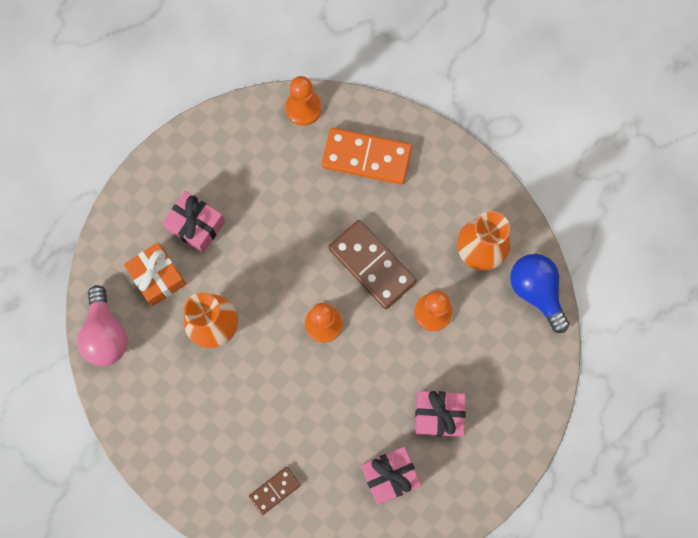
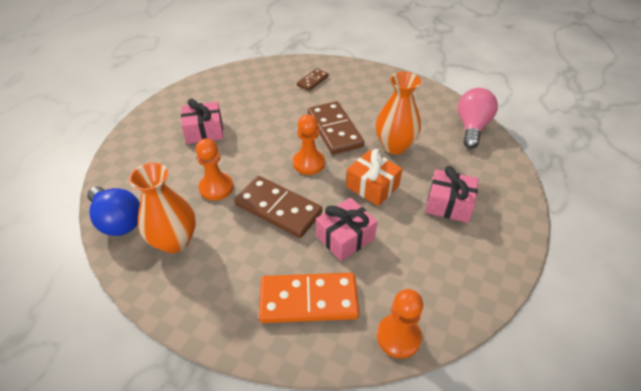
camera: 165 degrees right, 30 degrees down
pink light bulb [77,285,128,366] -> pink light bulb turned 45 degrees clockwise [458,88,498,149]
orange gift [124,243,186,306] -> orange gift moved to [346,149,402,206]
pink gift [361,447,421,505] -> pink gift moved to [316,198,377,261]
none -> brown domino [308,101,364,155]

